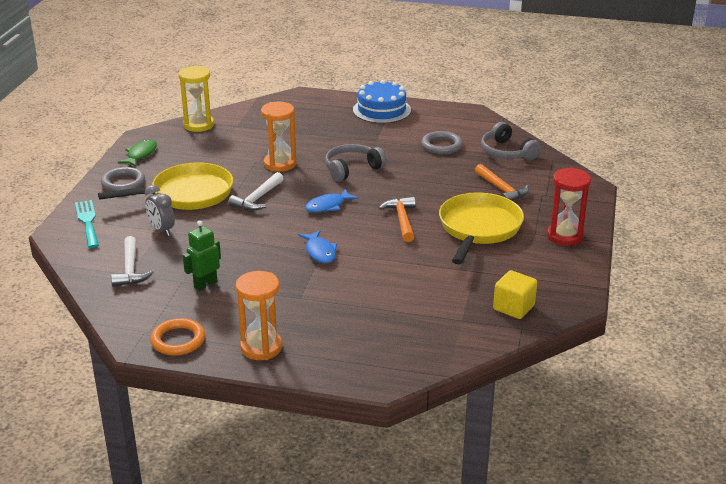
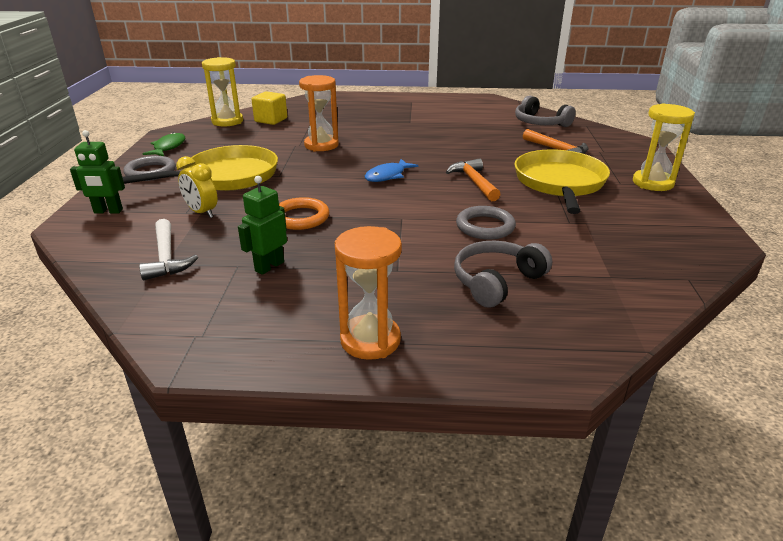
camera: 10 degrees left, 0 degrees up
turquoise fork [75,200,99,248] -> green robot [70,130,125,213]
grey clock [145,185,175,236] -> yellow clock [176,156,218,218]
orange ring [150,318,205,356] -> orange ring moved to [279,197,329,230]
white hammer [228,172,284,211] -> none
blue fish [298,230,337,263] -> none
grey headphones [325,144,387,182] -> grey headphones moved to [454,241,552,308]
blue cake [353,80,411,124] -> none
grey ring [421,131,463,154] -> grey ring moved to [456,206,516,240]
yellow cube [493,270,537,319] -> yellow cube moved to [251,91,287,125]
red hourglass [547,167,591,246] -> yellow hourglass [633,103,695,191]

